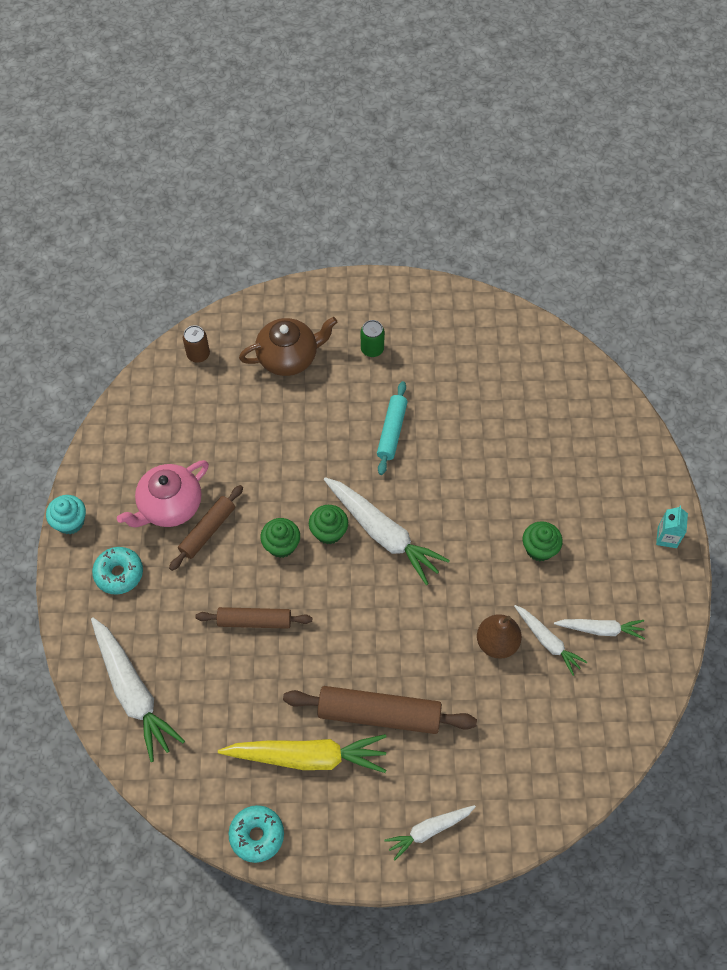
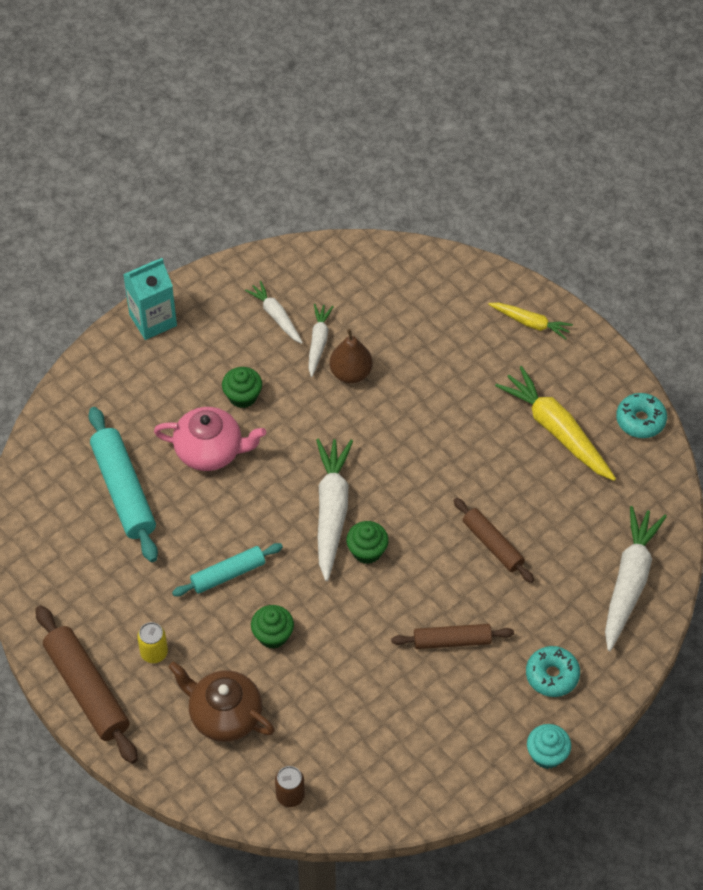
camera: 130 degrees left, 5 degrees down
pink teapot [117,460,209,527] -> pink teapot moved to [154,407,266,471]
green cupcake [260,518,300,558] -> green cupcake moved to [251,605,294,649]
brown rolling pin [283,686,477,734] -> brown rolling pin moved to [35,605,138,764]
green can [361,320,385,357] -> yellow can [137,622,168,663]
white carrot [384,805,476,861] -> yellow carrot [488,303,573,340]
turquoise carton [656,506,688,548] -> turquoise carton [123,258,177,340], size x1.74
none -> turquoise rolling pin [89,407,158,562]

